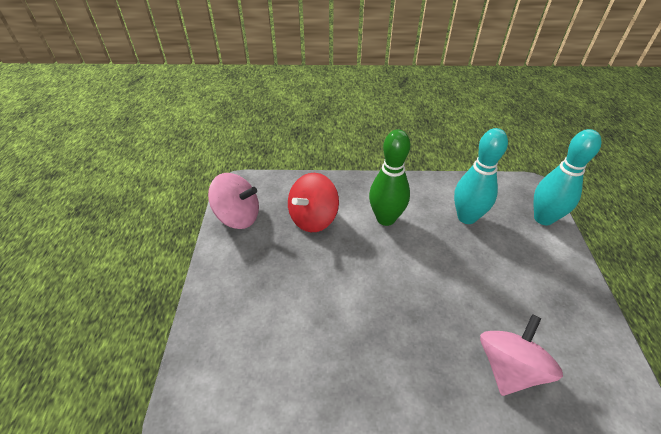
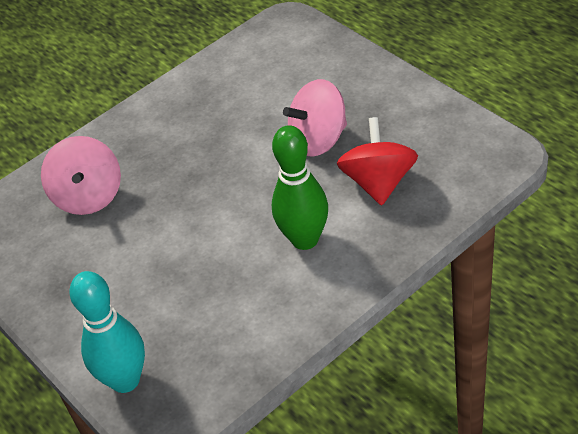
camera: 145 degrees right, 0 degrees up
pink spinning top [208,173,259,229] -> pink spinning top moved to [283,79,347,157]
turquoise bowling pin [454,128,508,224] -> none

